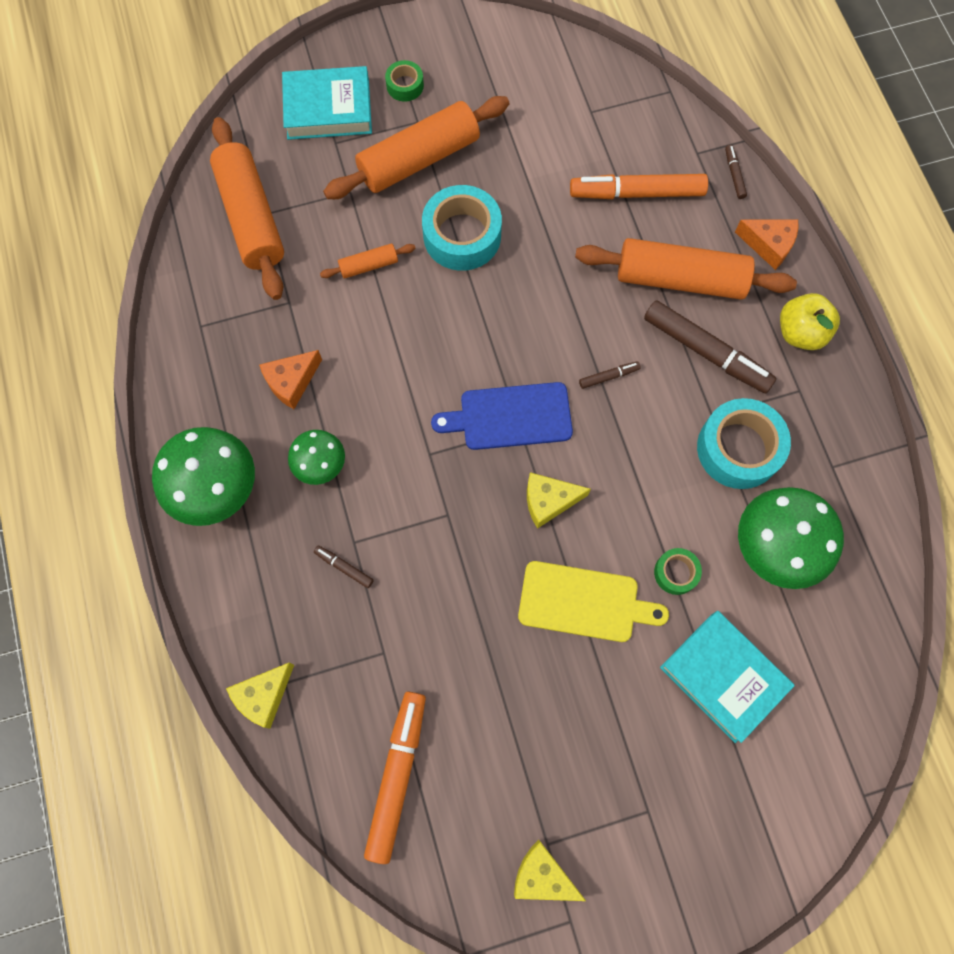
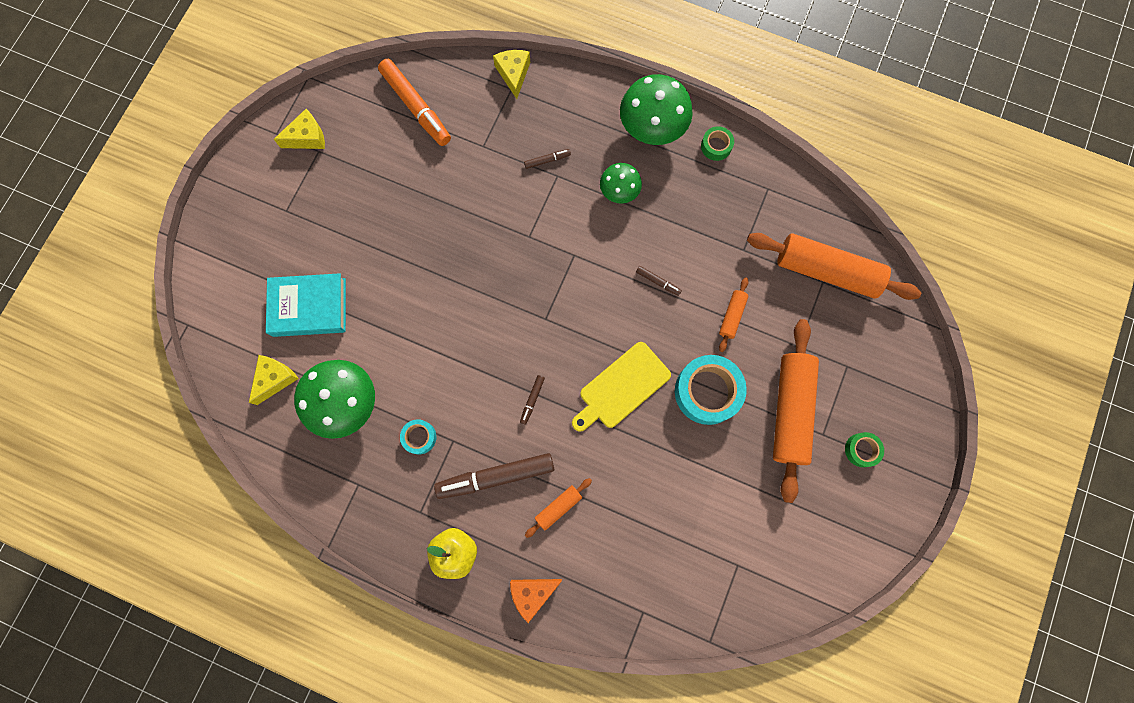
camera: 130 degrees right, 5 degrees up
orange cheese [259,350,322,409] -> none
turquoise book [282,66,372,140] -> none
blue cutting board [431,382,573,450] -> none
yellow cutting board [518,561,669,642] -> yellow cutting board moved to [572,342,671,432]
yellow cheese [527,472,591,529] -> yellow cheese moved to [249,355,299,405]
orange marker [570,174,708,199] -> none
orange rolling pin [575,238,797,300] -> orange rolling pin [525,478,592,538], size x0.46
green tape [654,548,702,595] -> green tape moved to [701,126,734,161]
turquoise tape [697,398,791,489] -> turquoise tape [400,419,436,454], size x0.50
brown marker [725,145,747,199] -> brown marker moved to [636,266,682,296]

